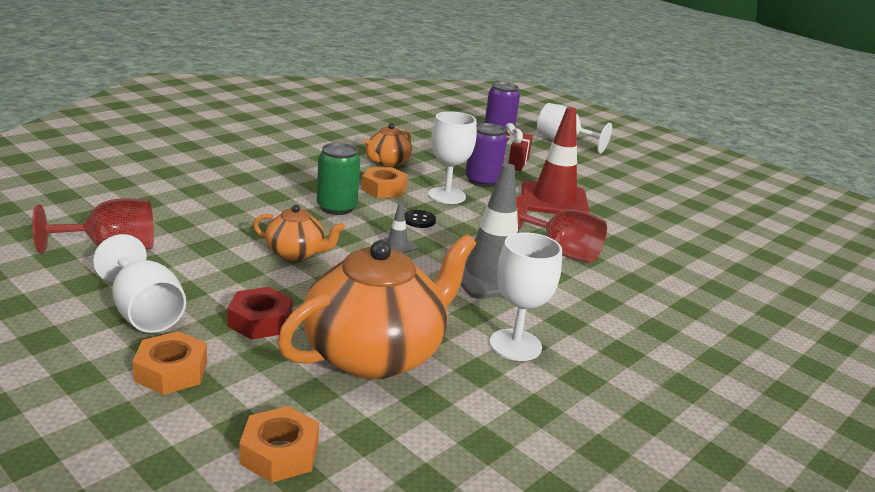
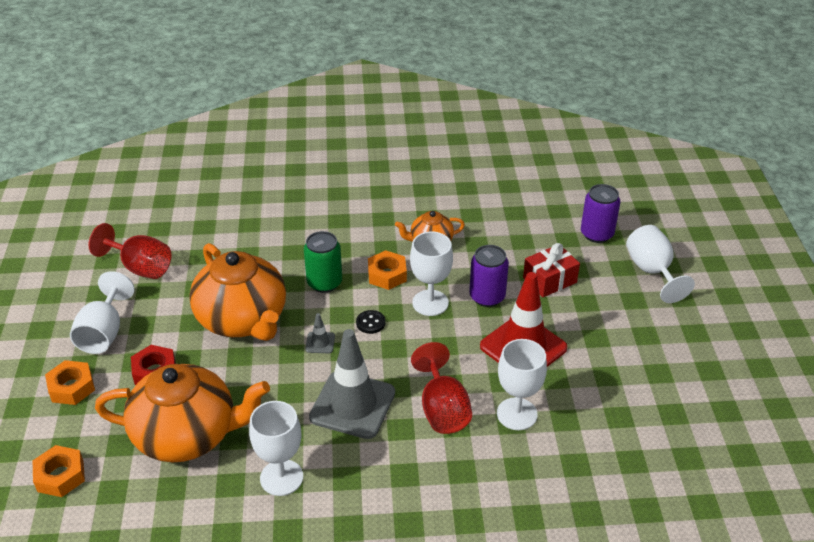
camera: 45 degrees right, 15 degrees up
orange teapot [253,205,345,261] -> orange teapot [189,243,286,341], size x2.00
none -> white goblet [497,339,547,430]

